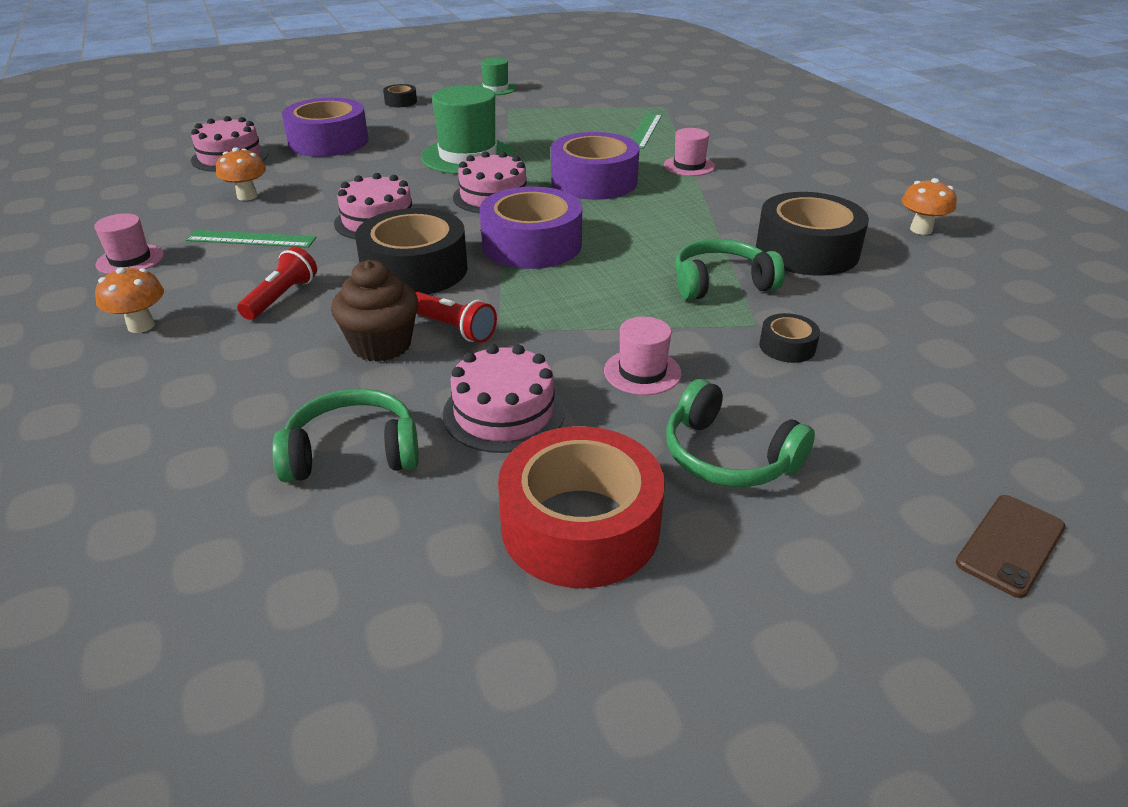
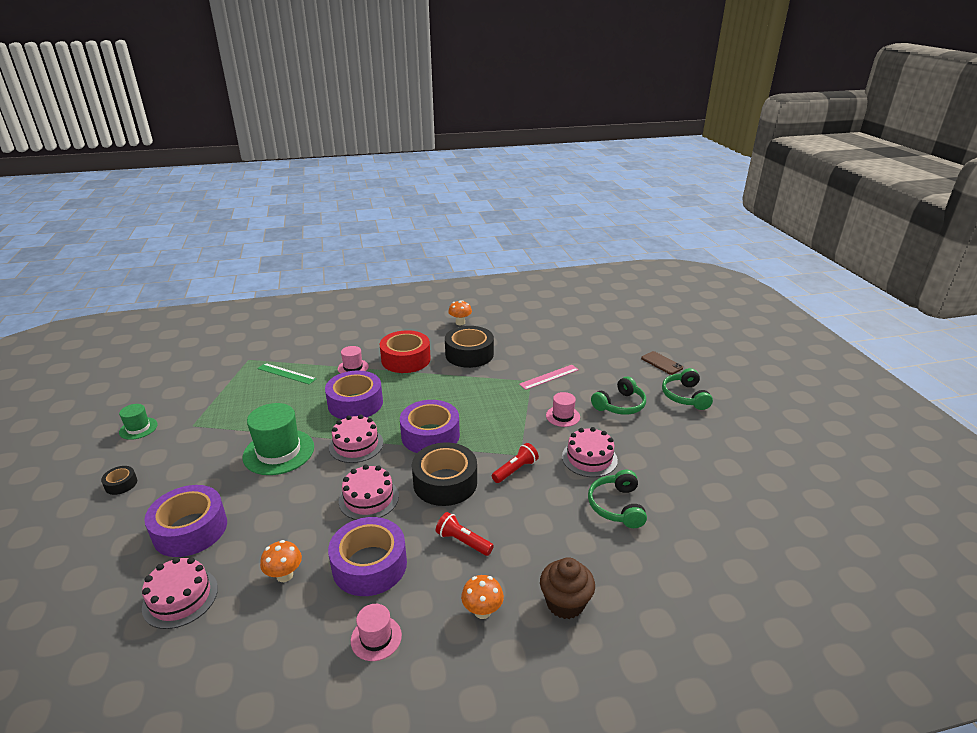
camera: 80 degrees left, 5 degrees down
green ruler [185,230,317,248] -> purple tape [328,517,407,596]
brown cupcake [331,260,419,362] -> brown cupcake moved to [540,557,595,619]
red tape [498,426,665,588] -> red tape moved to [380,330,431,373]
green headphones [675,239,785,300] -> green headphones moved to [662,368,713,410]
black tape [759,313,820,363] -> pink ruler [519,365,579,390]

